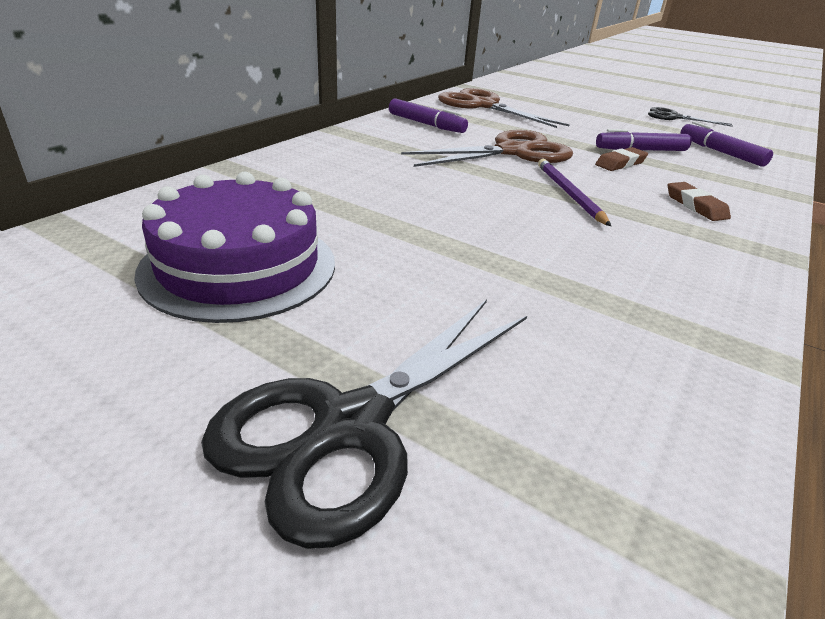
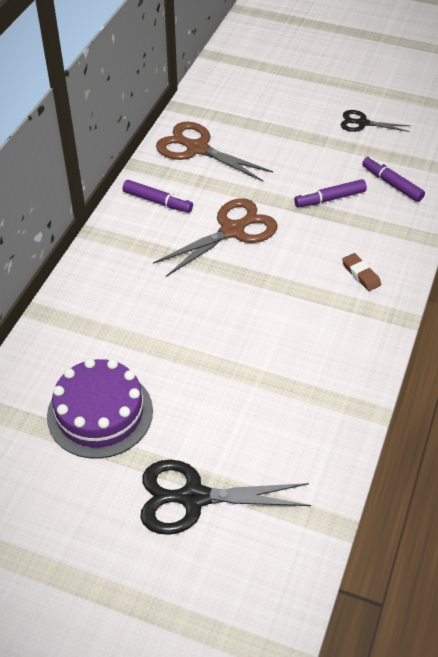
camera: 10 degrees left, 15 degrees up
black scissors [201,299,527,549] -> black scissors turned 60 degrees clockwise [140,460,311,535]
purple pencil [538,159,611,226] -> none
brown eraser [595,147,648,171] -> none

